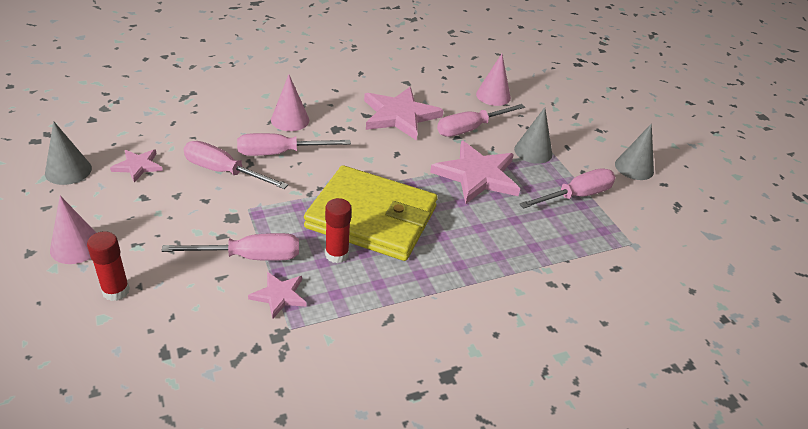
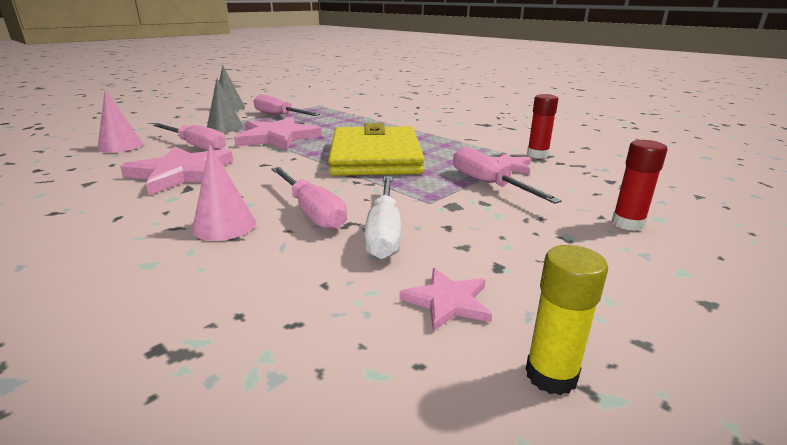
camera: 110 degrees left, 15 degrees down
grey cone [45,121,92,185] -> yellow glue stick [526,245,608,395]
pink cone [50,196,96,264] -> none
pink screwdriver [184,141,288,189] -> white screwdriver [364,176,401,260]
red glue stick [325,198,352,263] -> red glue stick moved to [527,94,558,158]

